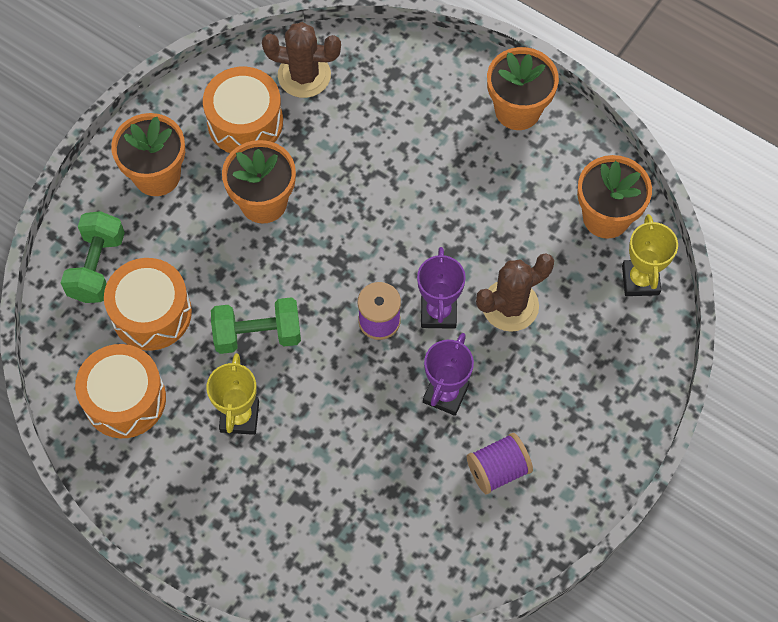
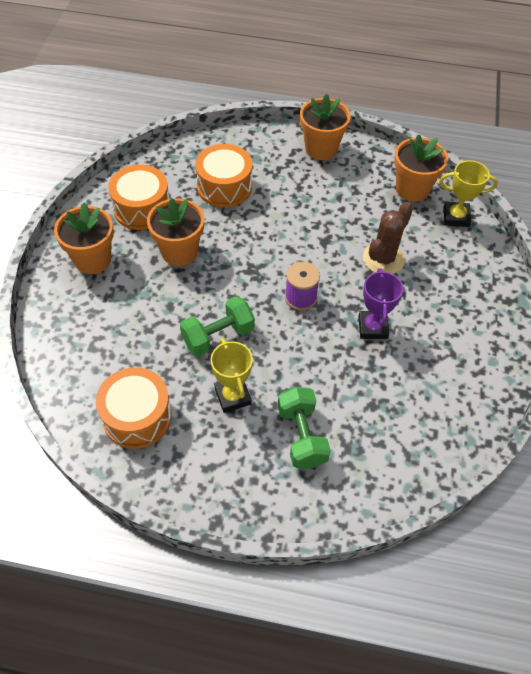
camera: 25 degrees left, 10 degrees down
green dumbbell [61,211,125,303] -> green dumbbell moved to [278,387,331,469]
orange drum [104,258,192,351] -> orange drum moved to [195,144,252,208]
brown cactus [262,22,341,98] -> none
purple trophy [417,247,466,329] -> none
purple spool [467,433,533,494] -> none
yellow trophy [622,214,678,296] -> yellow trophy turned 60 degrees counterclockwise [439,160,498,227]

